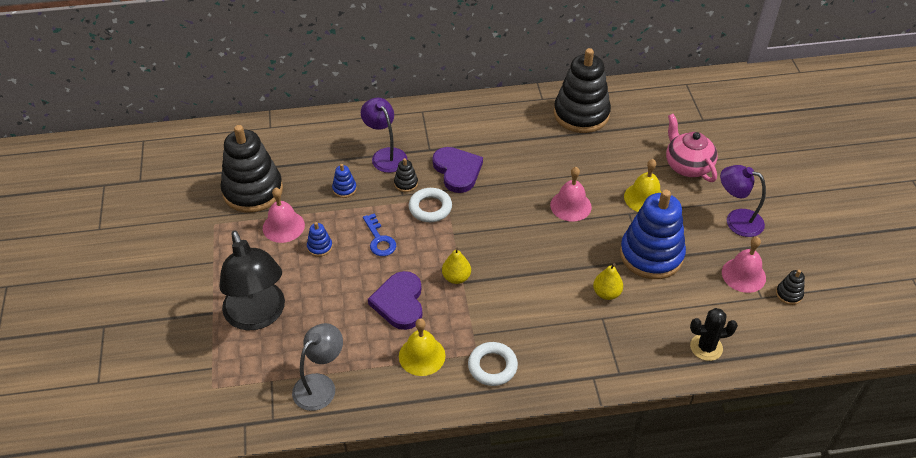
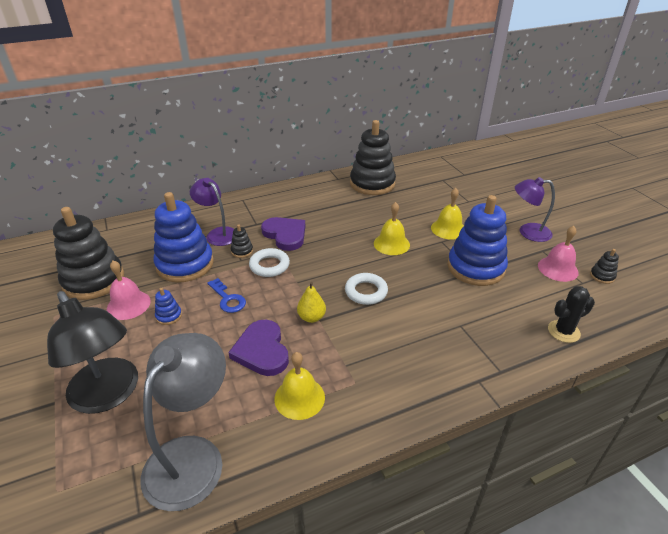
camera: 15 degrees left, 10 degrees down
grey lamp [292,323,343,411] -> grey lamp [141,333,226,511], size x1.54
blue stacking toy [332,164,357,198] -> blue stacking toy [154,192,214,282], size x2.49
white ring [468,342,518,386] -> white ring moved to [345,273,388,305]
pink bell [550,167,592,221] -> yellow bell [374,202,410,255]
yellow pear [593,263,623,300] -> none
pink teapot [666,114,718,182] -> none

